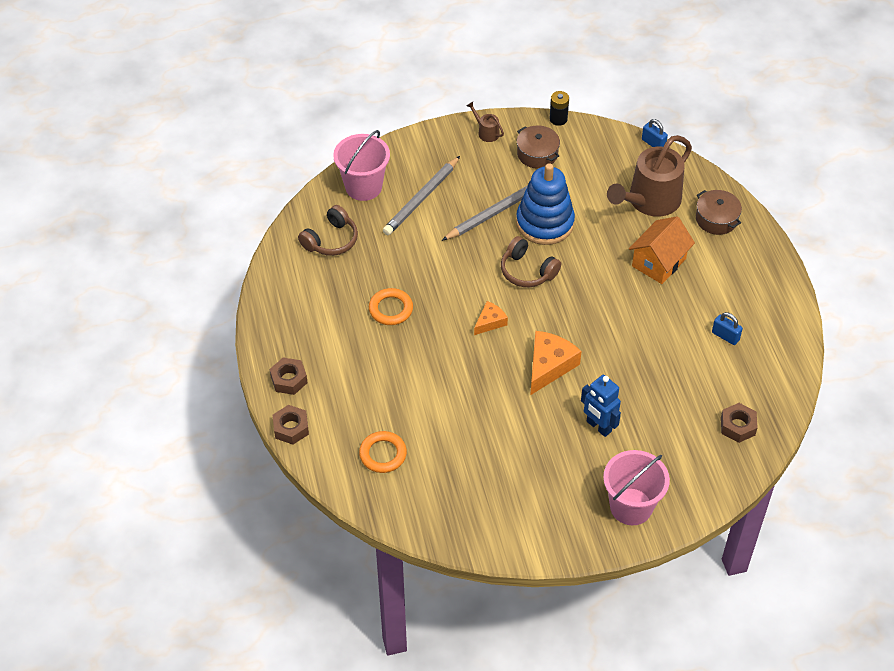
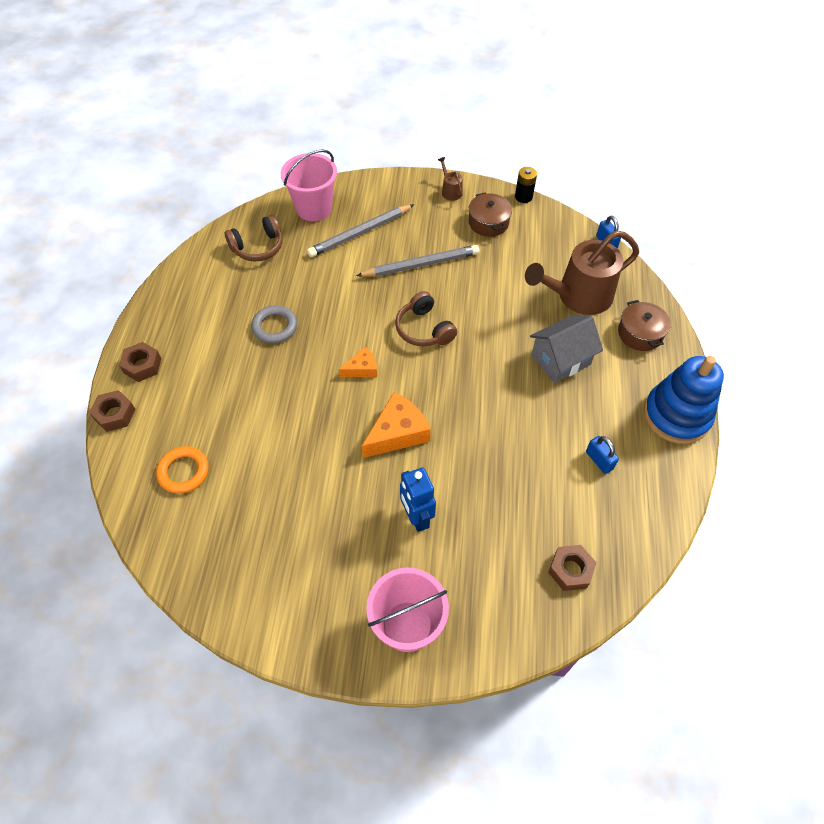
camera: 20 degrees right, 5 degrees up
orange ring [369,288,413,325] -> grey ring [251,305,297,343]
blue stacking toy [516,163,575,245] -> blue stacking toy moved to [644,356,724,444]
orange house [629,216,695,284] -> grey house [530,315,603,383]

